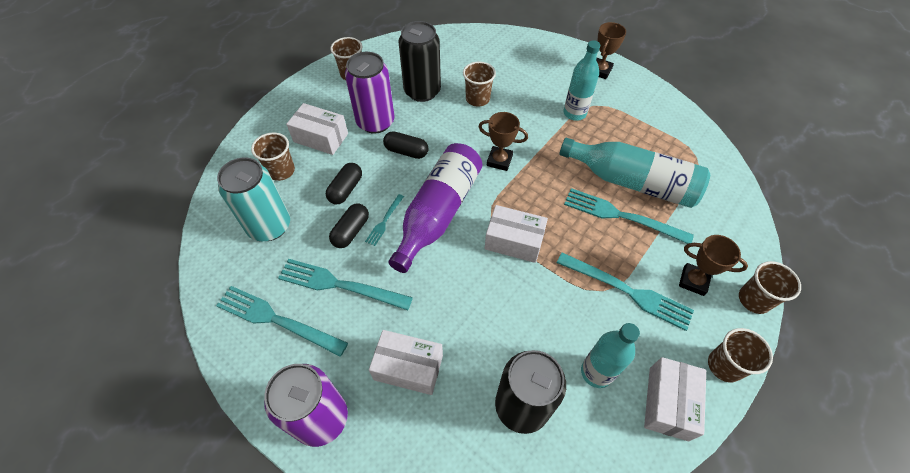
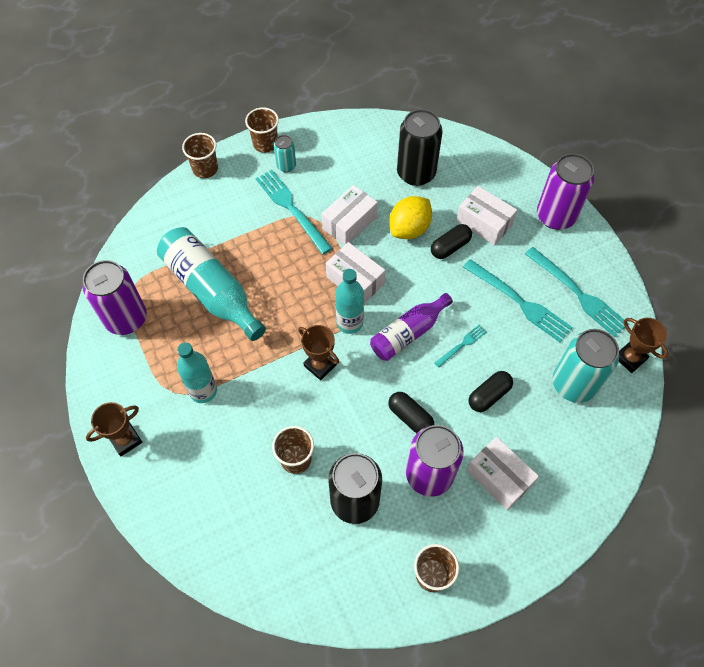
camera: 155 degrees left, 5 degrees up
brown cup [251,133,295,181] -> none
black capsule [329,203,369,248] -> black capsule moved to [431,224,472,259]
purple bottle [388,143,482,273] -> purple bottle [370,293,453,361], size x0.65
turquoise fork [564,188,694,244] -> none
turquoise bottle [581,323,640,388] -> turquoise bottle moved to [335,269,364,334]
white box [644,357,706,441] -> white box moved to [322,185,378,245]
brown trophy [679,235,748,296] -> brown trophy moved to [619,318,669,373]
none -> purple can [82,260,147,335]
none -> turquoise can [274,135,296,172]
none -> yellow lemon [389,196,432,239]

